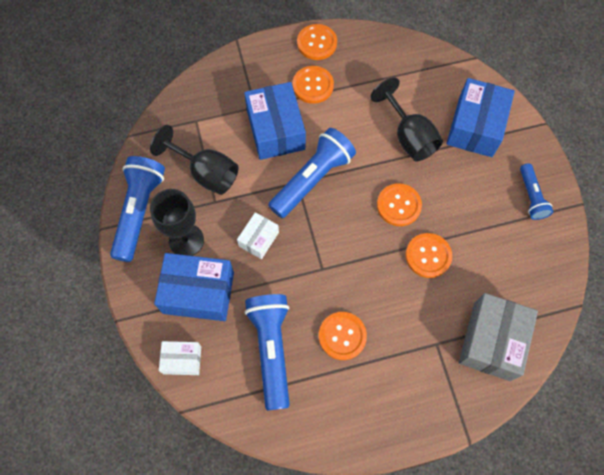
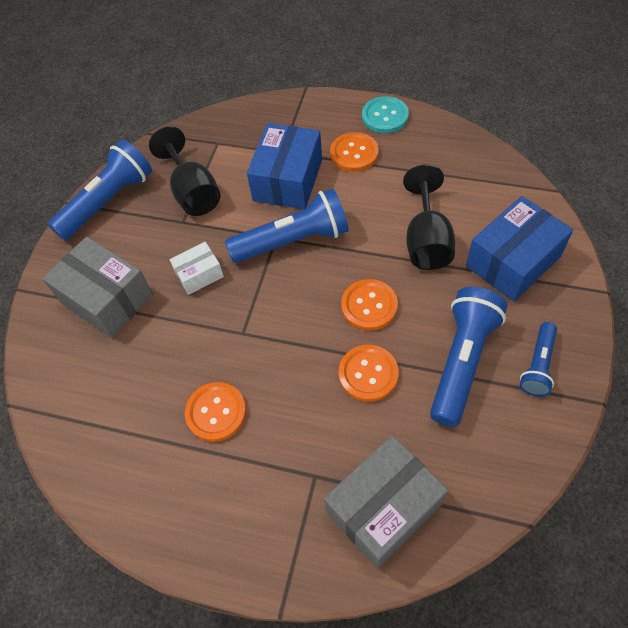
camera: 35 degrees right, 10 degrees down
black goblet [150,189,204,256] -> none
blue box [154,253,234,321] -> grey box [42,237,153,338]
white box [159,341,201,375] -> none
blue flashlight [245,294,290,411] -> blue flashlight moved to [430,287,507,427]
orange button [297,24,337,60] -> turquoise button [362,96,409,133]

